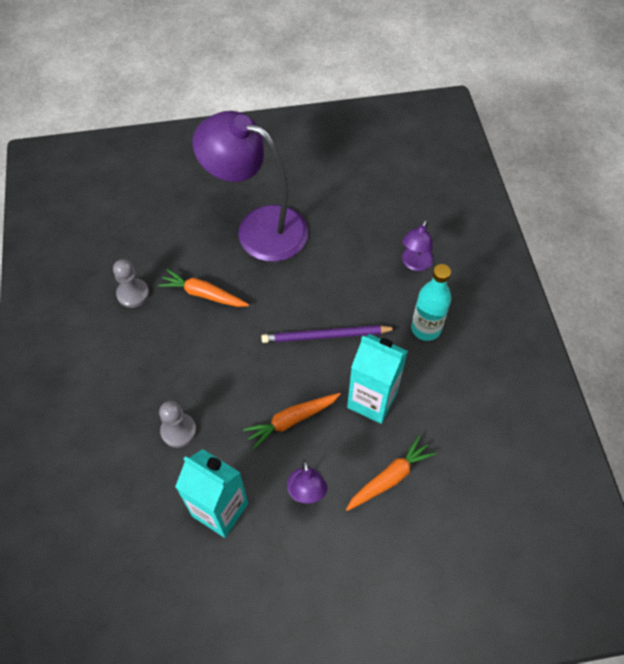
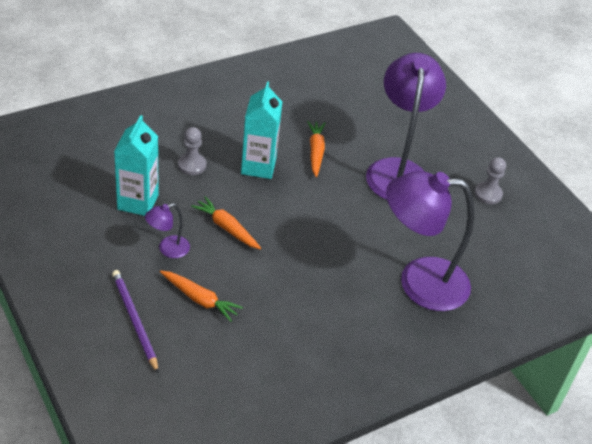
camera: 65 degrees right, 15 degrees down
grey pawn [113,259,149,308] -> grey pawn moved to [474,157,506,204]
purple pencil [261,325,397,343] -> purple pencil moved to [112,270,158,373]
turquoise carton [347,334,408,424] -> turquoise carton moved to [241,82,282,179]
purple lamp [402,220,433,271] -> purple lamp [386,171,474,311], size x2.29
turquoise bottle [411,264,451,341] -> none

